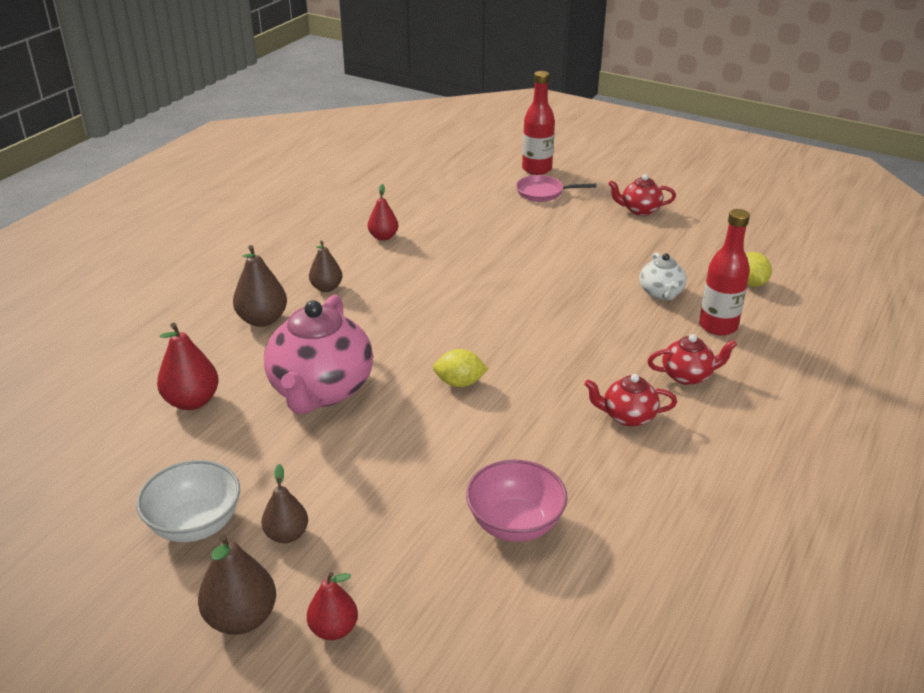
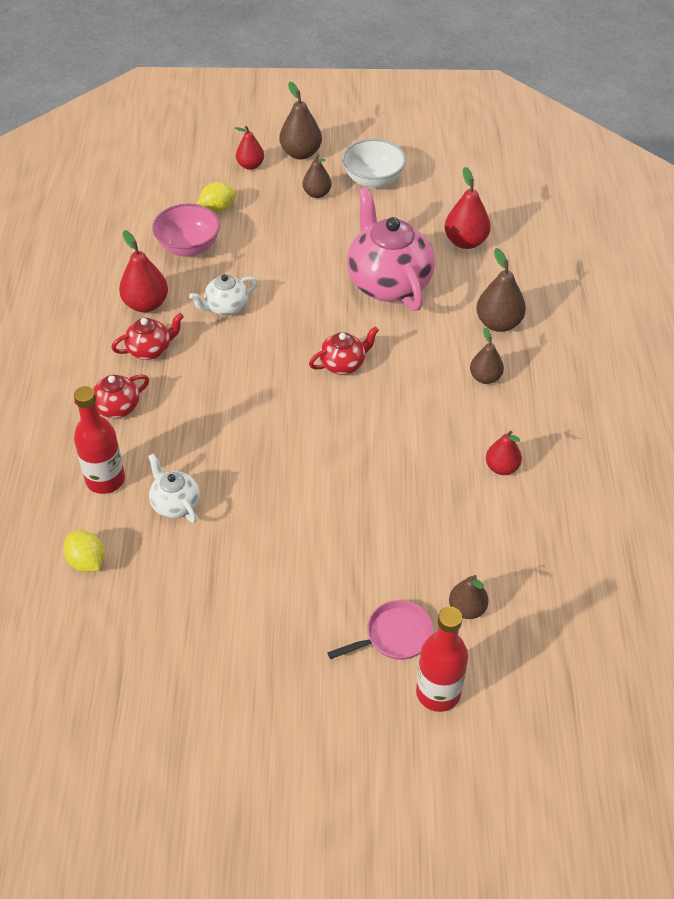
camera: 150 degrees right, 15 degrees up
yellow lemon [433,349,488,387] -> yellow lemon moved to [196,182,236,213]
red teapot [608,174,676,216] -> red teapot moved to [309,326,379,375]
none -> red pear [119,230,168,313]
none -> white teapot [189,274,258,315]
none -> brown pear [449,575,489,619]

